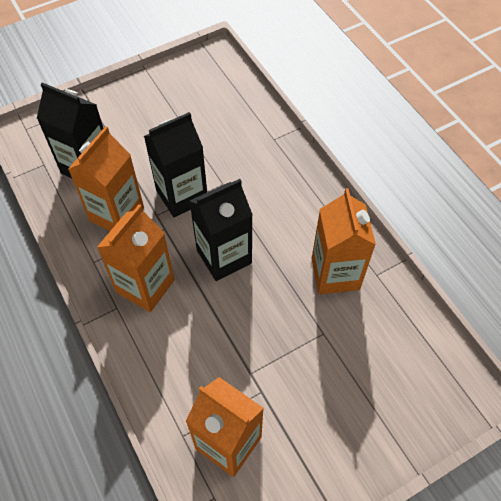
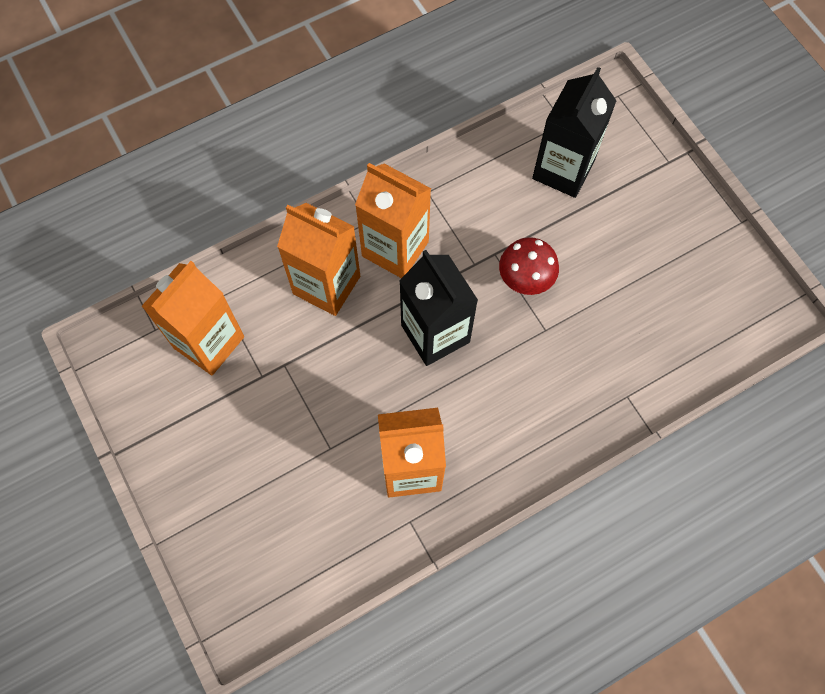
camera: 90 degrees right, 10 degrees up
orange carton [68,126,144,231] -> orange carton moved to [277,203,360,316]
black carton [144,112,207,217] -> red mushroom [499,237,559,295]

